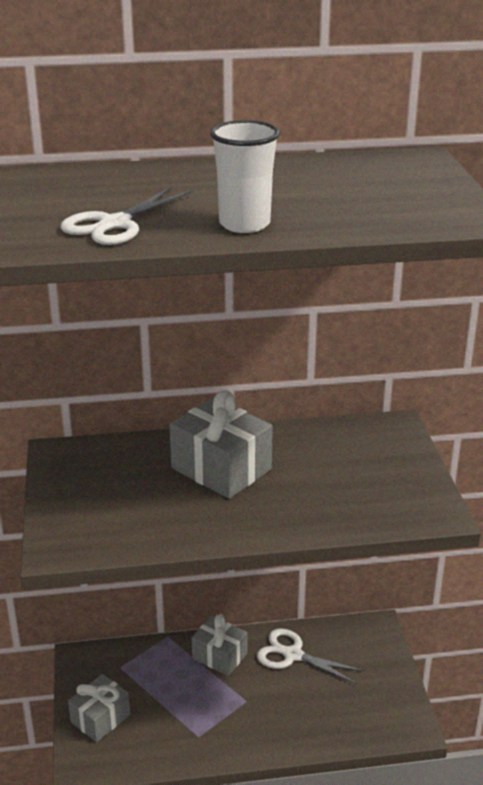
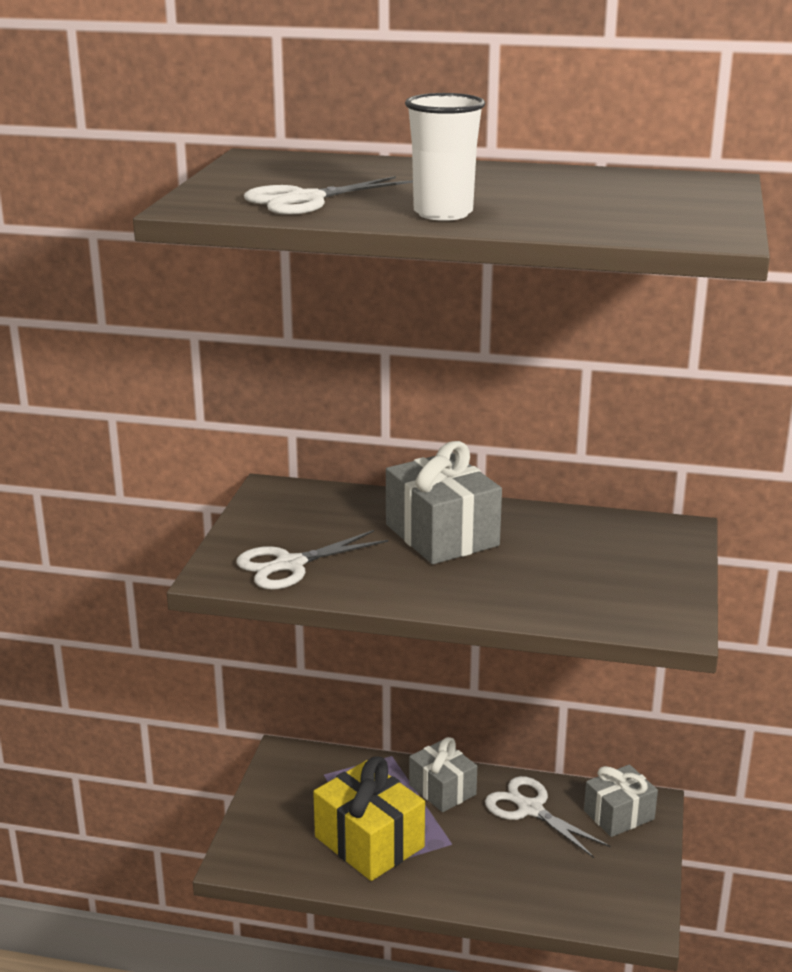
camera: 20 degrees right, 5 degrees down
grey gift [68,674,130,742] -> grey gift moved to [584,765,658,837]
none -> white scissors [236,530,388,590]
none -> yellow gift [313,756,425,881]

